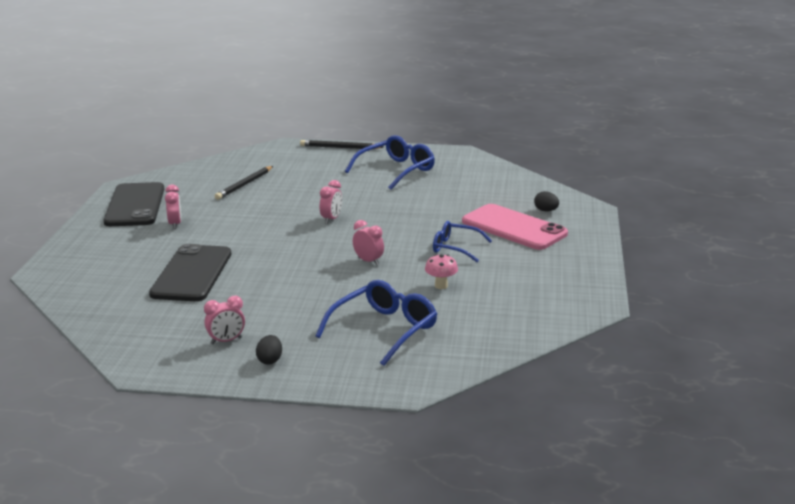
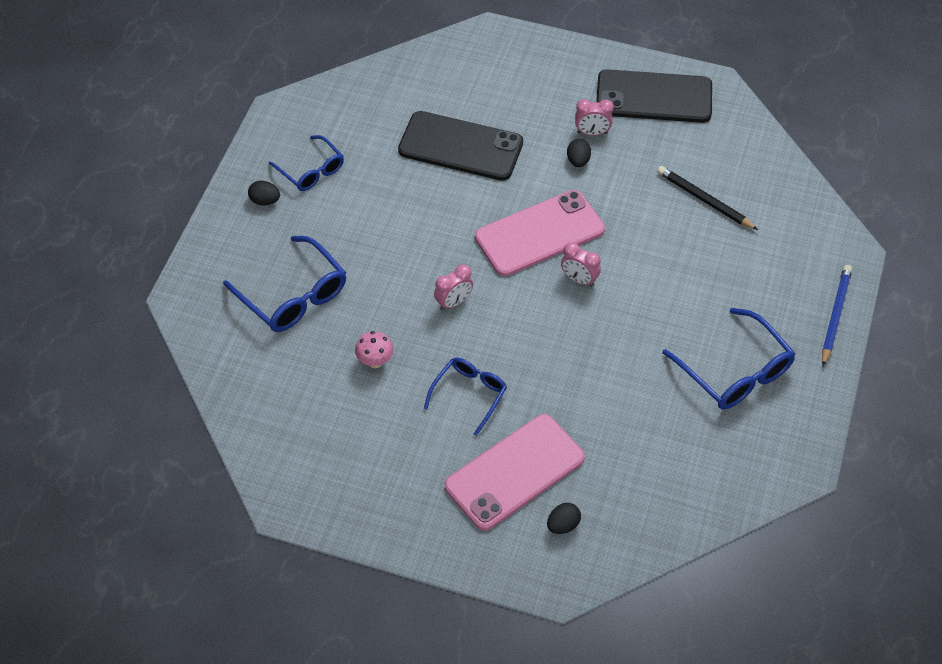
camera: 100 degrees right, 30 degrees up
pink clock [204,296,245,344] -> blue glasses [269,135,344,191]
black pencil [300,140,383,149] -> blue pencil [822,265,852,366]
none -> pink phone [475,190,605,276]
none -> black egg [567,139,591,167]

